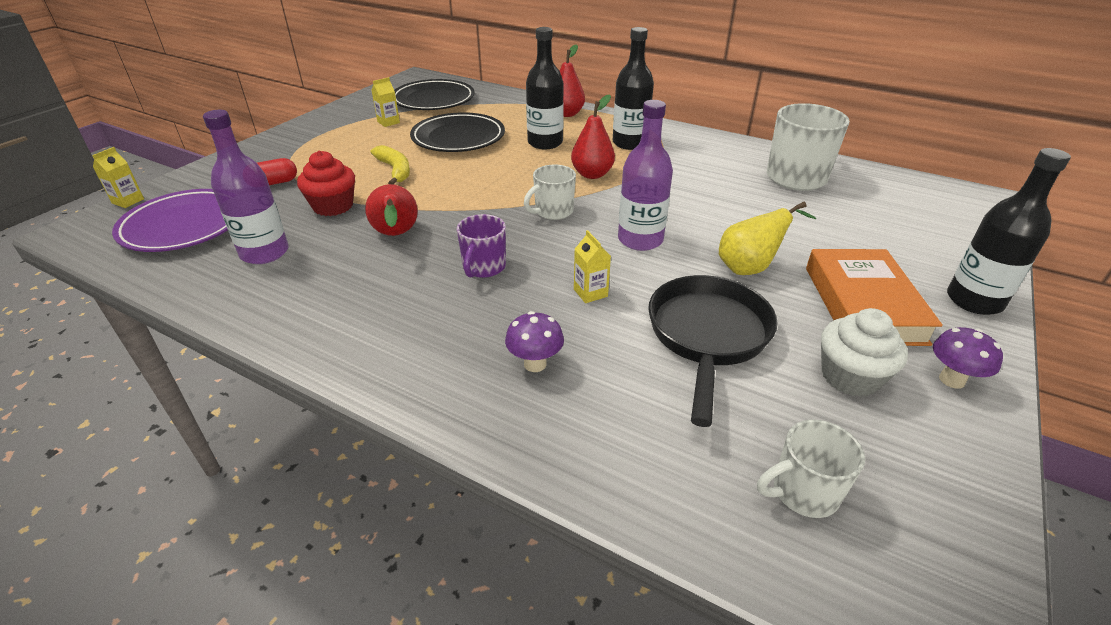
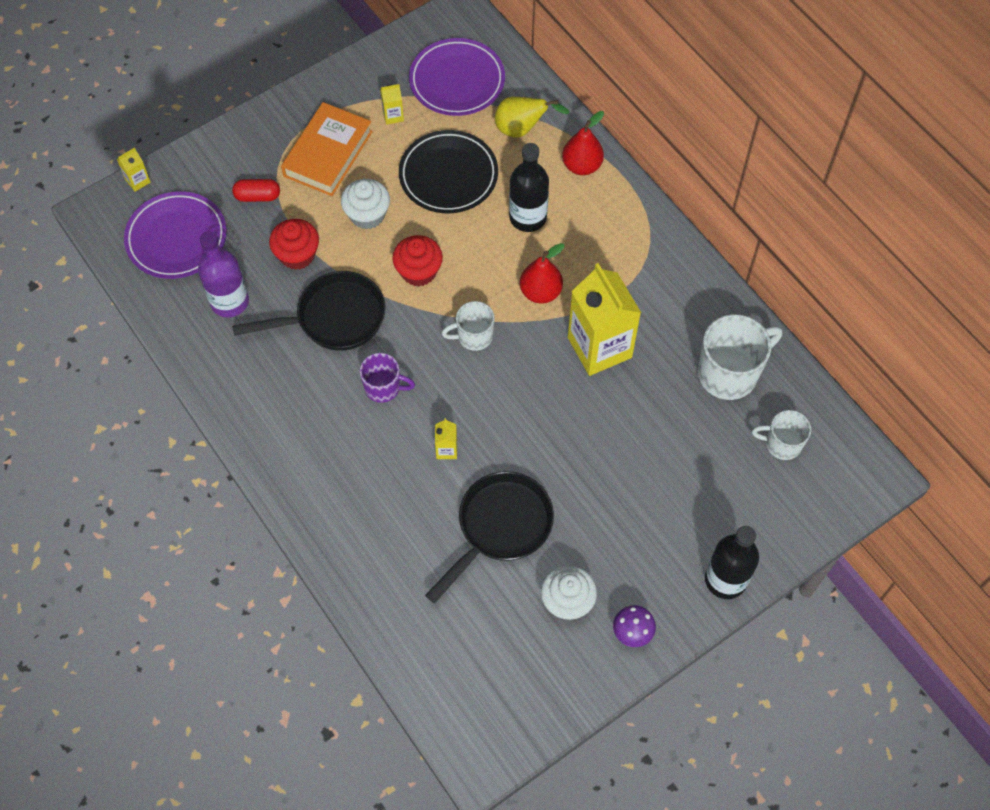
camera: 25 degrees right, 25 degrees up
red pear [365,184,418,236] -> black pan [232,271,386,351]
yellow banana [370,145,410,185] -> white cupcake [341,179,390,229]
black plate [394,79,475,110] -> purple plate [409,38,505,116]
purple mug [457,214,506,278] -> purple mug turned 120 degrees counterclockwise [360,353,415,403]
purple mushroom [505,311,564,372] -> none
black bottle [613,27,654,150] -> none
purple bottle [618,100,673,251] -> none
yellow pear [719,201,816,275] -> yellow pear moved to [495,96,570,138]
white mug [757,419,865,518] -> white mug moved to [752,410,811,460]
orange book [806,249,943,346] -> orange book moved to [281,102,373,196]
none -> red cupcake [392,235,443,286]
none -> yellow carton [568,263,641,376]

